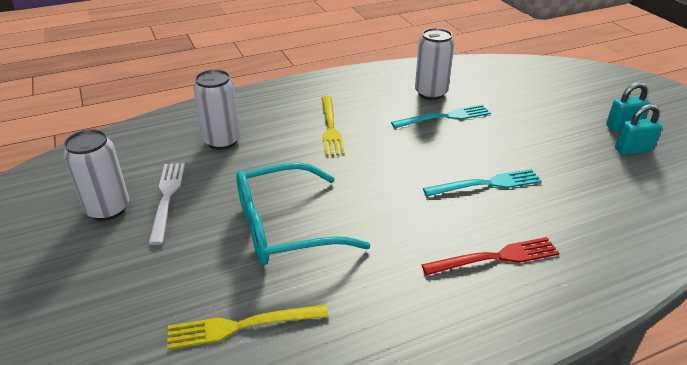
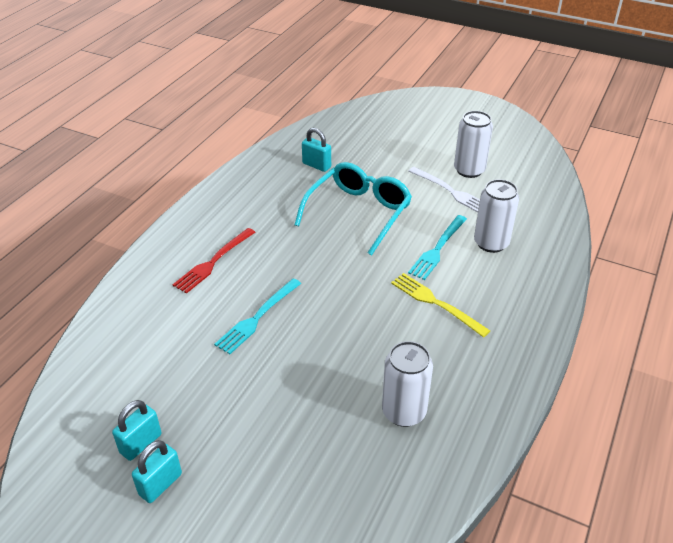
camera: 140 degrees right, 5 degrees up
yellow fork [167,304,328,350] -> turquoise padlock [302,128,331,172]
turquoise fork [391,104,491,128] -> turquoise fork moved to [408,215,467,280]

